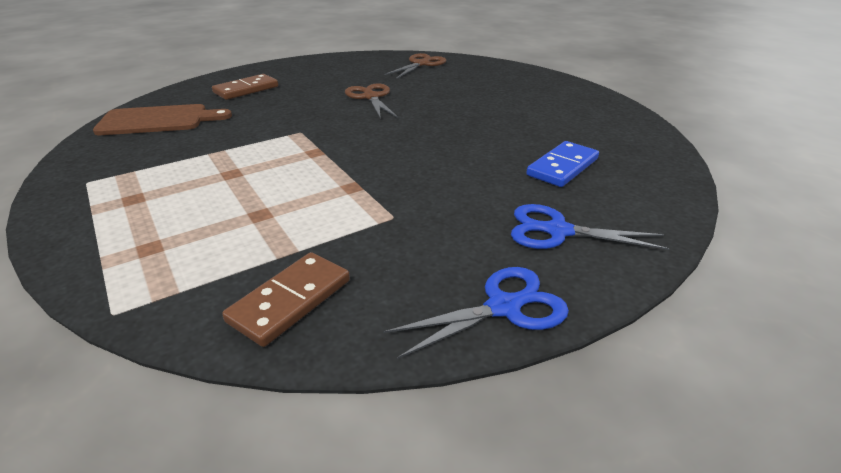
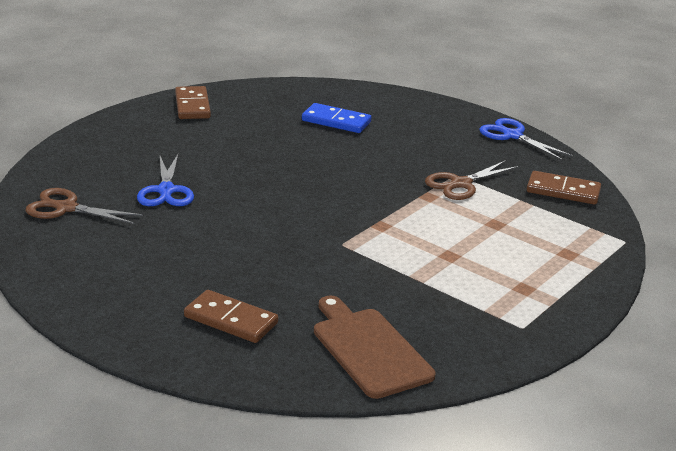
camera: 110 degrees left, 5 degrees down
brown scissors [345,83,398,119] -> brown scissors moved to [425,160,519,200]
blue scissors [511,204,670,250] -> blue scissors moved to [137,154,194,206]
none -> brown domino [175,86,211,119]

